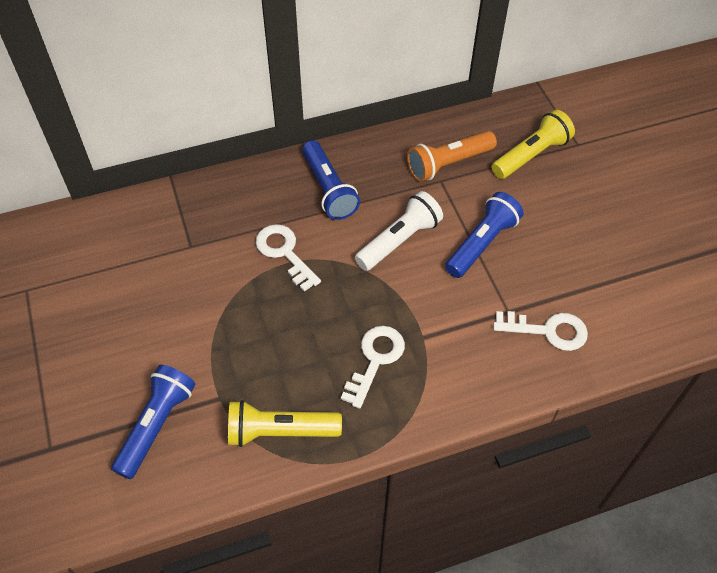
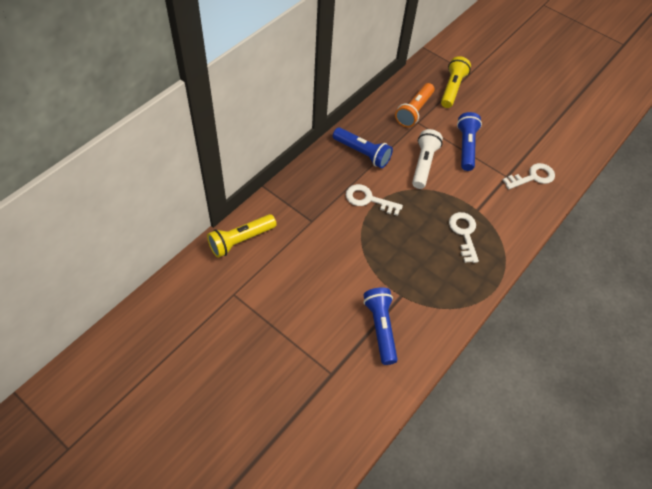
camera: 35 degrees left, 0 degrees up
yellow flashlight [228,400,342,447] -> yellow flashlight moved to [207,214,277,258]

